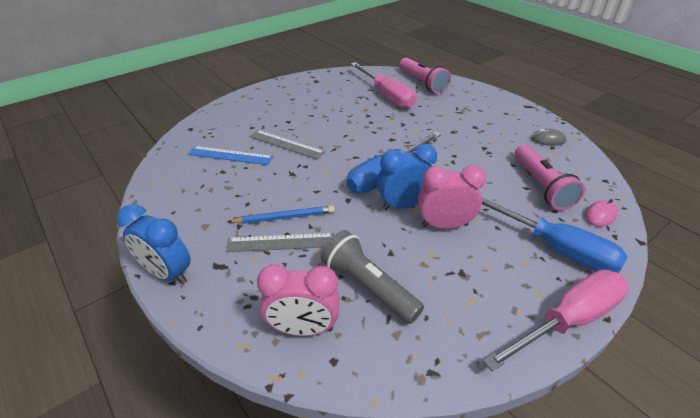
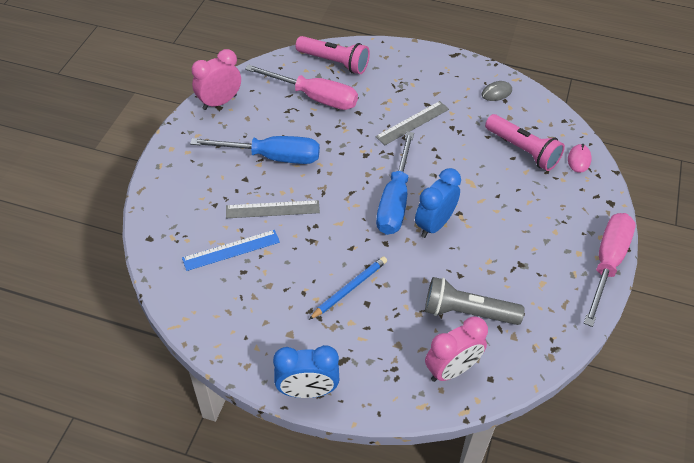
camera: 35 degrees left, 10 degrees up
grey ruler [226,233,334,252] -> grey ruler moved to [375,101,449,145]
pink clock [418,165,486,229] -> pink clock moved to [192,49,241,110]
blue screwdriver [482,198,628,273] -> blue screwdriver moved to [190,136,320,164]

